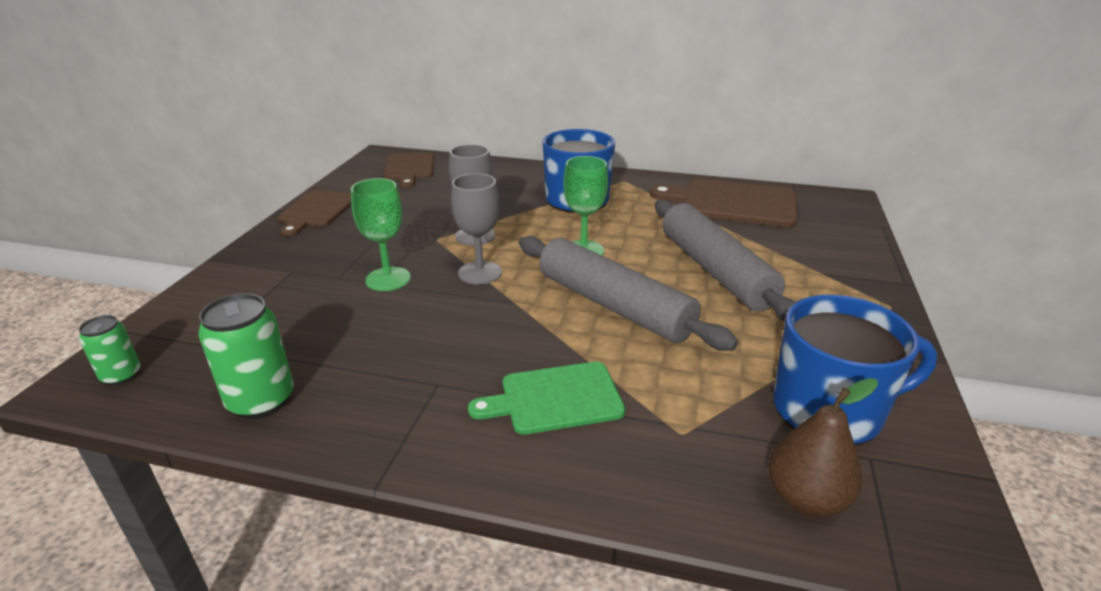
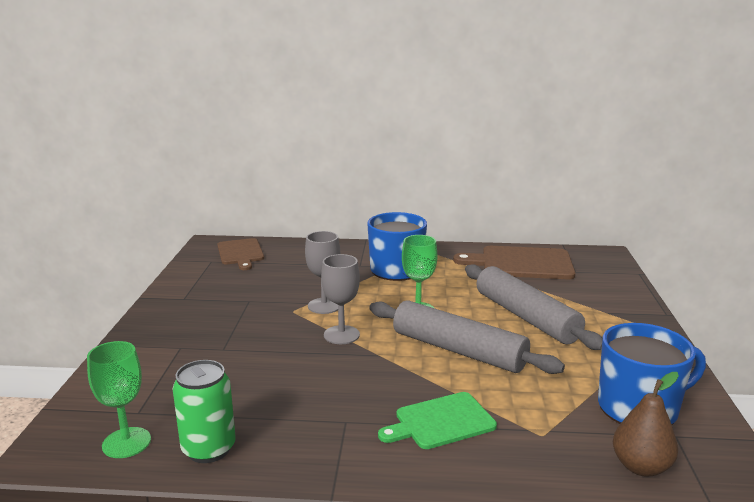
camera: 10 degrees left, 10 degrees down
green can [79,315,141,386] -> none
brown cutting board [278,190,351,236] -> none
green goblet [351,178,411,291] -> green goblet moved to [87,341,151,458]

